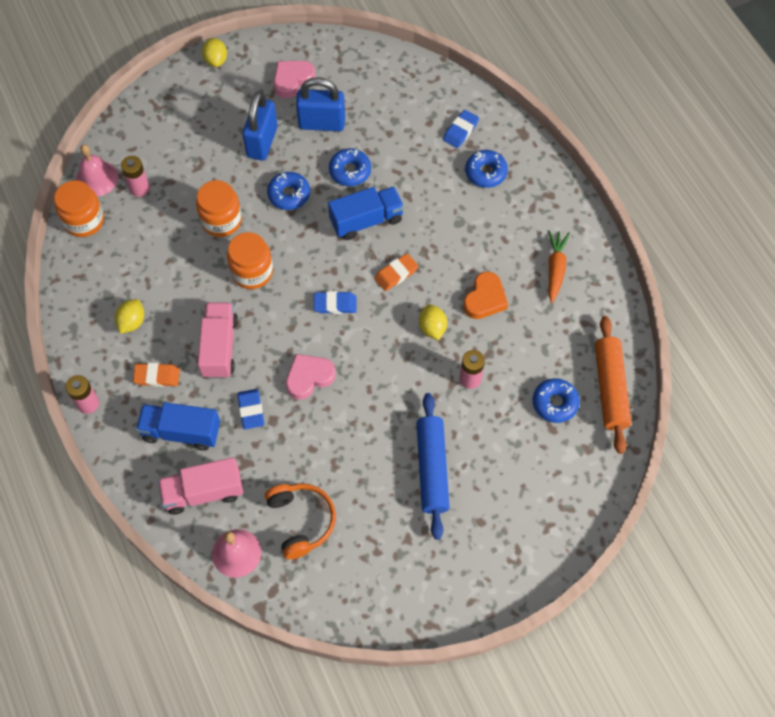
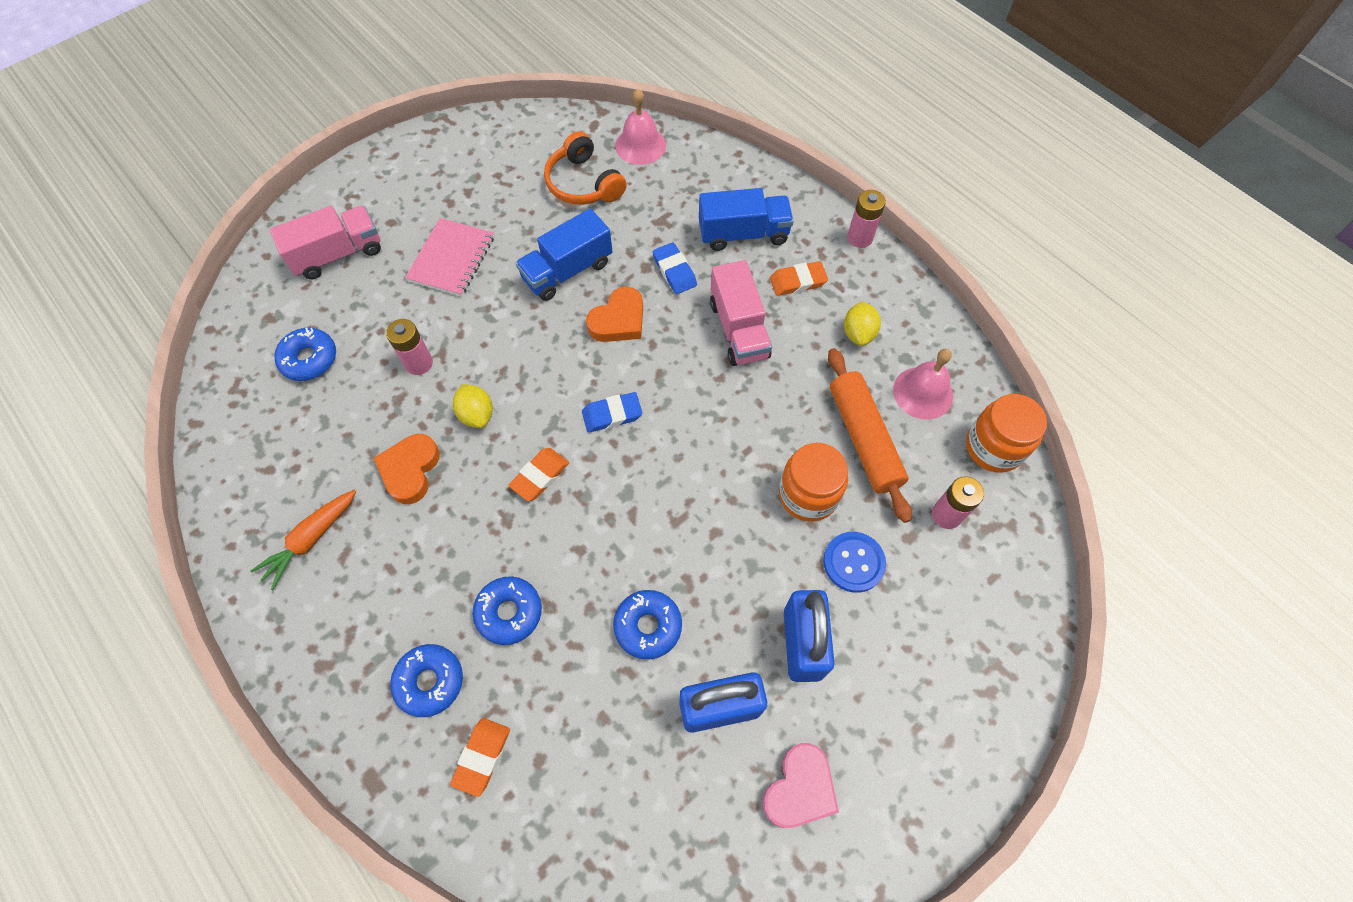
camera: 165 degrees right, 0 degrees up
pink bell [76,144,118,197] -> pink bell moved to [893,349,953,420]
pink truck [158,457,243,515] -> pink truck moved to [270,206,381,279]
yellow lemon [202,38,227,67] -> none
orange jar [227,232,273,289] -> none
blue donut [267,172,310,210] -> blue donut moved to [472,577,542,645]
pink heart [286,354,336,400] -> orange heart [586,287,643,342]
blue truck [328,187,404,240] -> blue truck moved to [516,208,613,301]
blue rolling pin [417,393,450,540] -> pink notebook [405,218,494,296]
blue eraser [443,110,479,148] -> orange eraser [450,718,510,797]
orange carrot [548,230,570,303] -> orange carrot turned 45 degrees clockwise [251,490,356,590]
orange rolling pin [595,316,631,454] -> orange rolling pin moved to [828,348,912,523]
none -> blue button [823,532,886,593]

